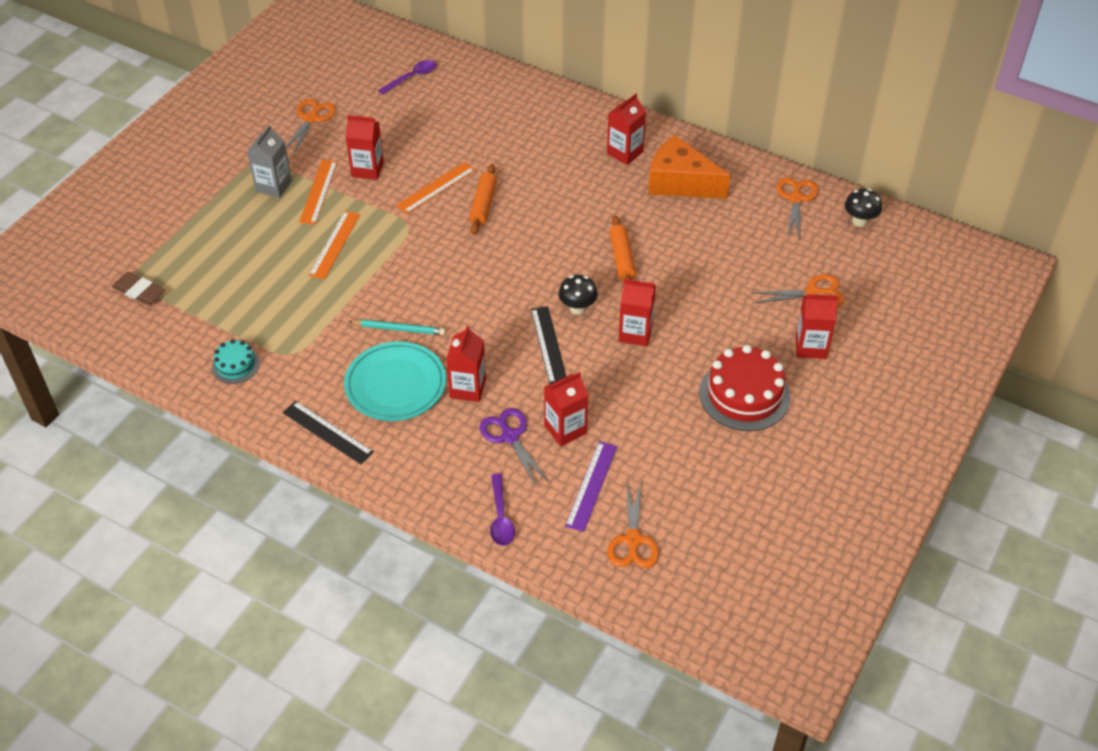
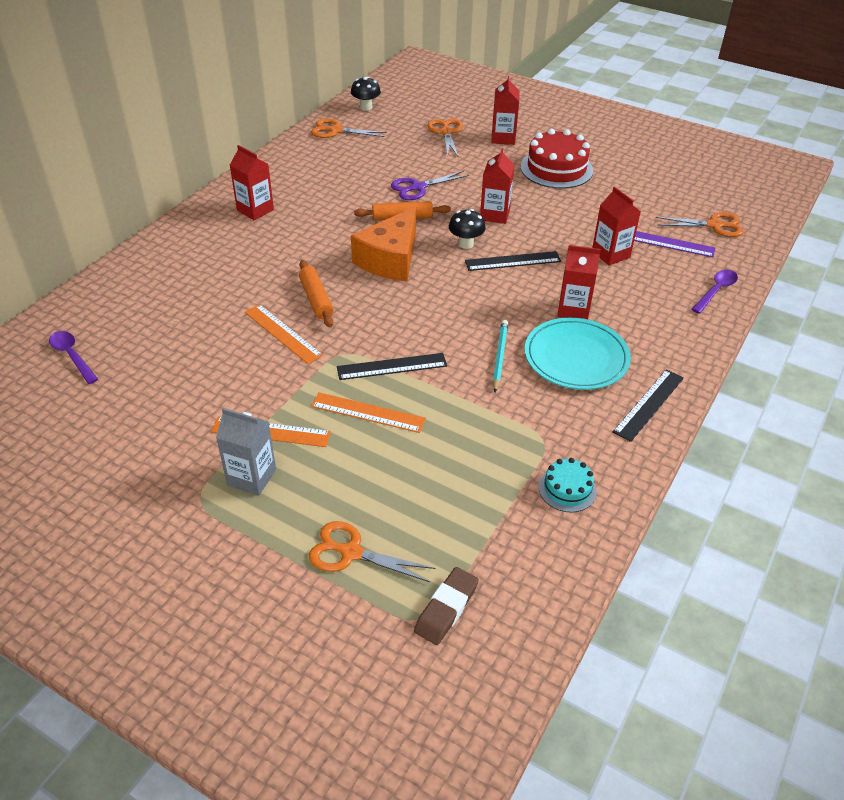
camera: 90 degrees left, 5 degrees down
orange scissors [286,99,336,155] -> orange scissors moved to [309,521,435,582]
red carton [346,115,384,180] -> none
orange rolling pin [469,164,497,235] -> orange rolling pin turned 60 degrees clockwise [299,260,333,327]
purple scissors [480,408,549,488] -> purple scissors moved to [391,171,469,200]
purple spoon [490,474,515,546] -> purple spoon turned 45 degrees counterclockwise [691,270,738,314]
orange cheese [648,135,730,199] -> orange cheese moved to [351,207,416,281]
none -> black ruler [337,353,447,380]

